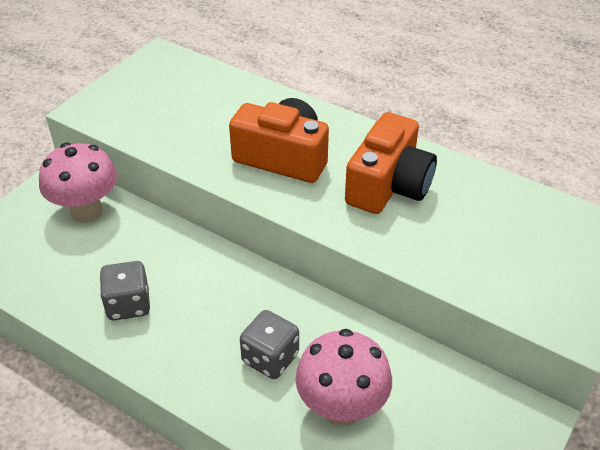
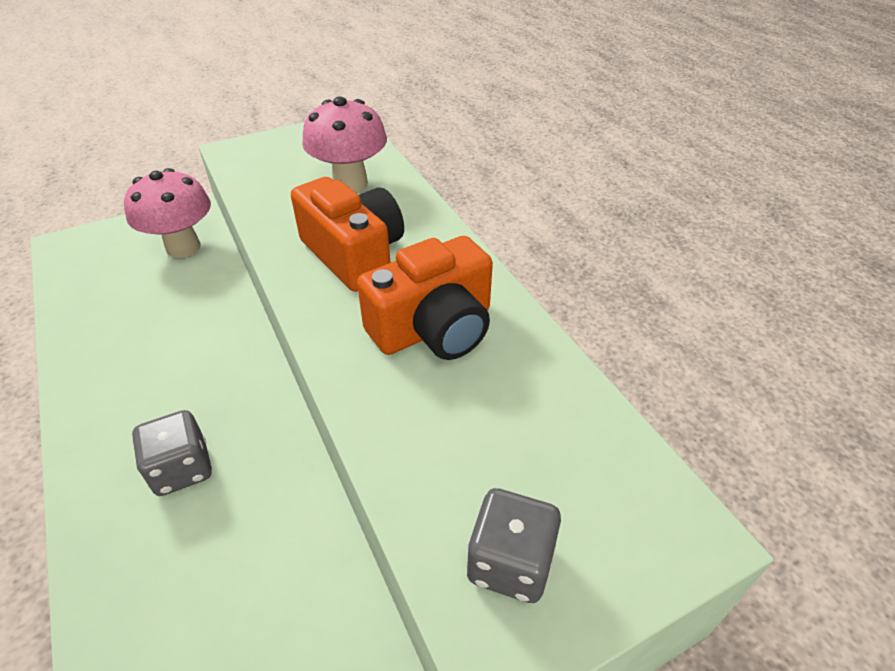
camera: 30 degrees right, 0 degrees up
grey dice [100,261,150,320] -> grey dice moved to [467,488,561,603]
pink mushroom [295,329,392,426] -> pink mushroom moved to [302,97,387,192]

